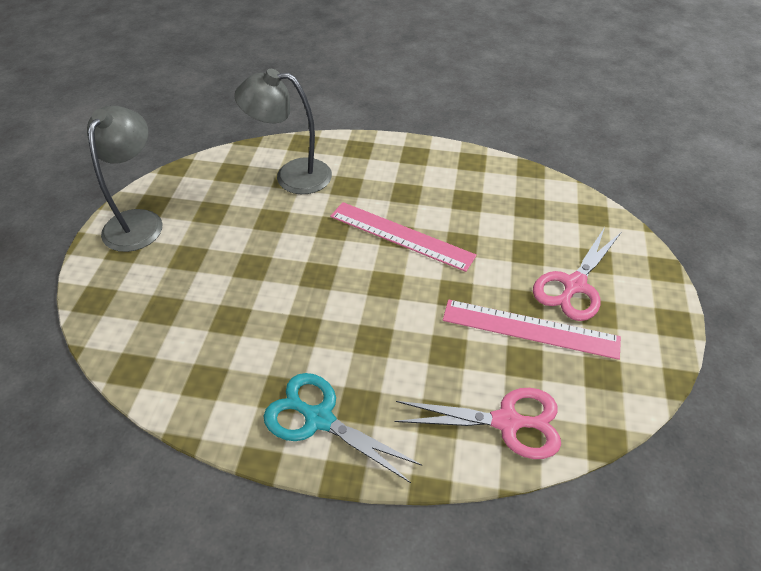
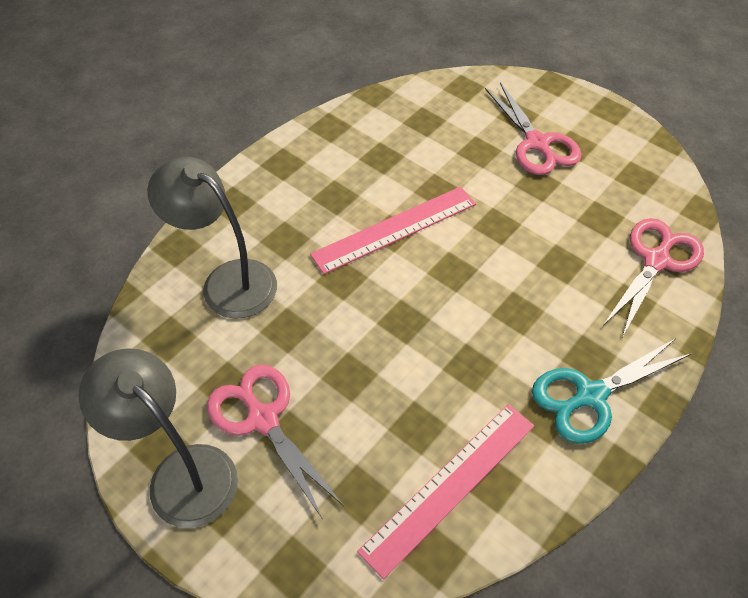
camera: 60 degrees left, 5 degrees up
grey lamp [234,69,332,194] -> grey lamp turned 90 degrees clockwise [147,157,277,319]
pink ruler [443,300,621,360] -> pink ruler moved to [357,404,534,579]
none -> pink scissors [207,365,344,520]

